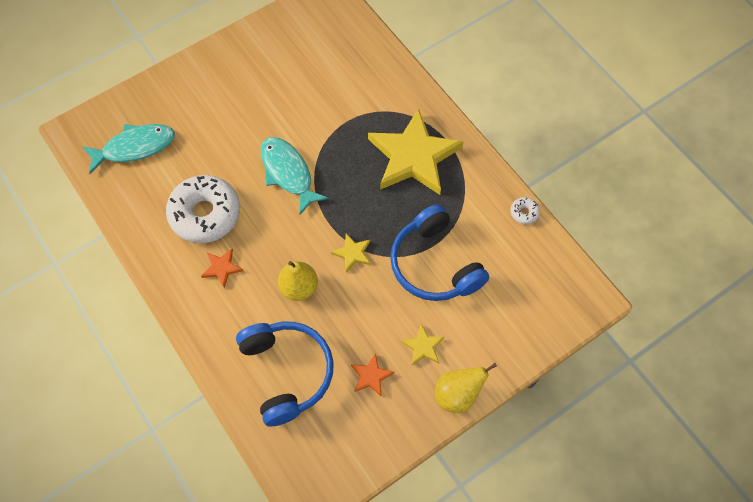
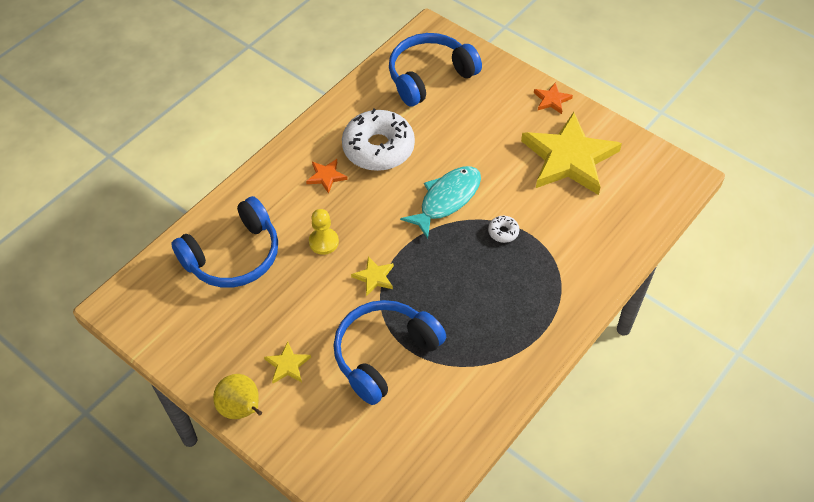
camera: 75 degrees right, 10 degrees down
turquoise fish [82,124,175,174] -> blue headphones [389,33,482,107]
yellow pear [278,261,318,301] -> yellow pawn [309,209,339,255]
orange star [351,353,394,397] -> orange star moved to [534,83,573,114]
yellow star [368,108,464,195] -> yellow star moved to [521,112,622,195]
white donut [510,197,540,224] -> white donut moved to [488,216,520,243]

